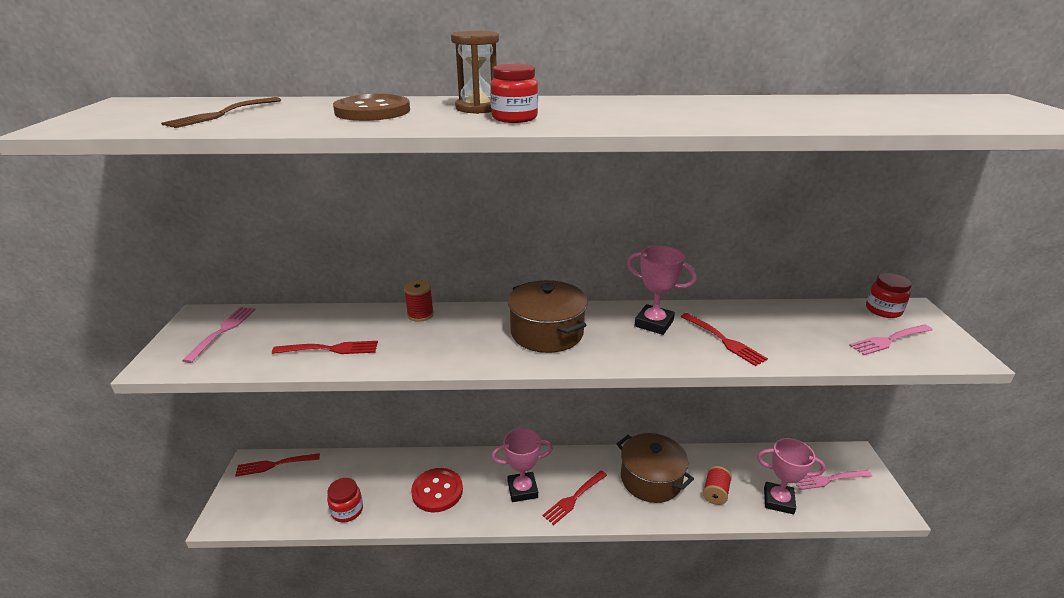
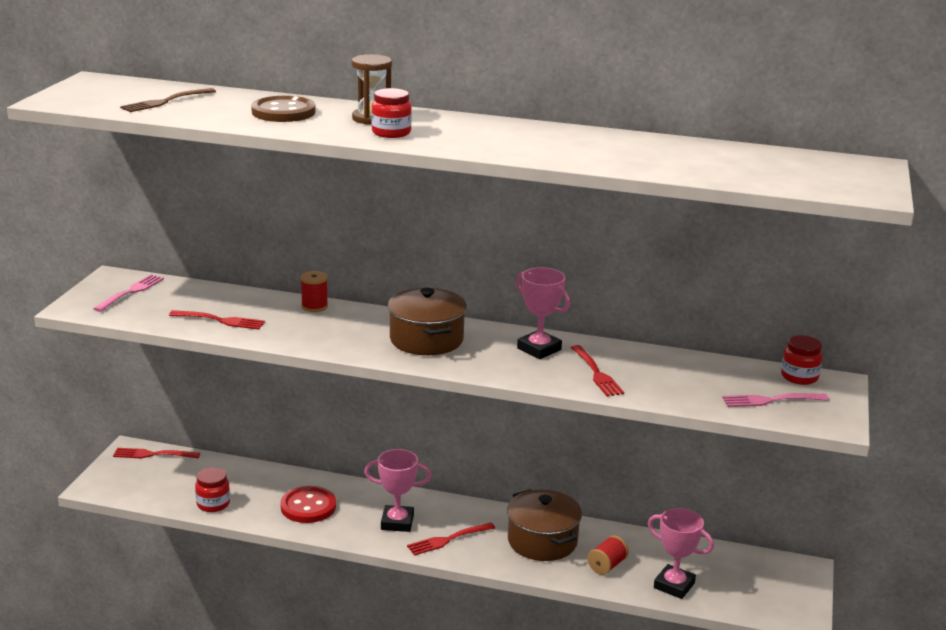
camera: 15 degrees right, 5 degrees down
pink fork [795,470,872,490] -> none

